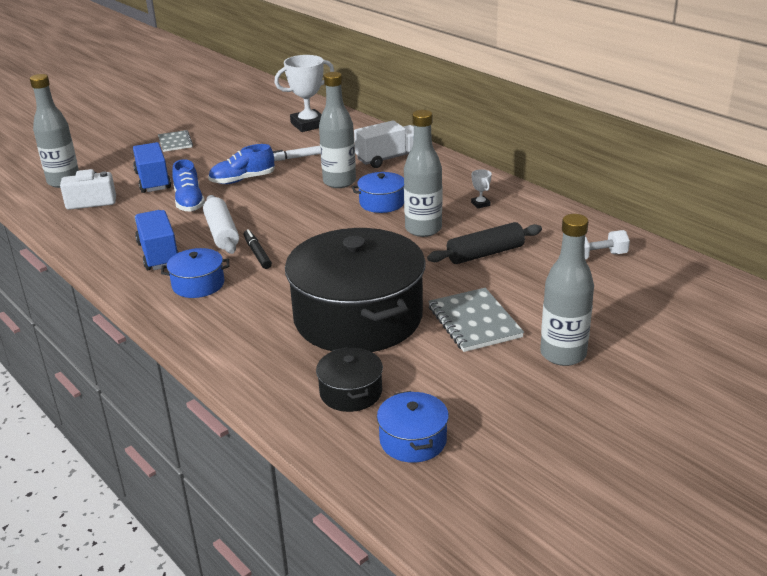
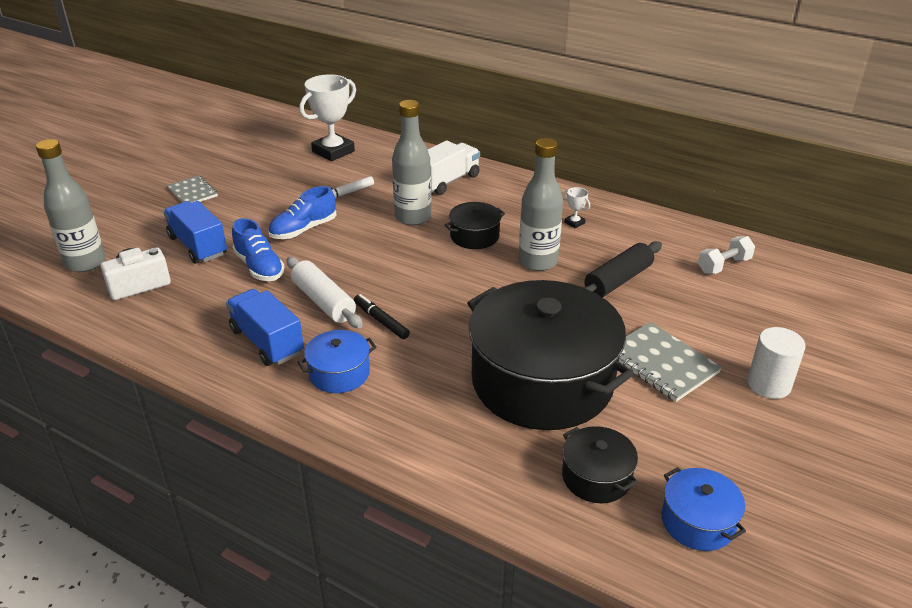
camera: 20 degrees left, 5 degrees up
blue pot [352,172,404,213] -> black pot [444,202,505,249]
grey bottle [540,214,594,366] -> white cylinder [747,327,805,399]

